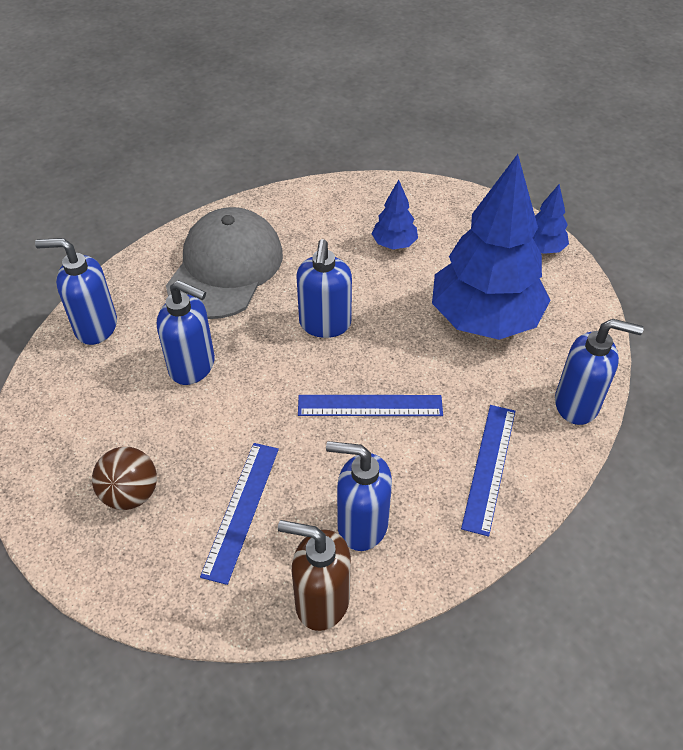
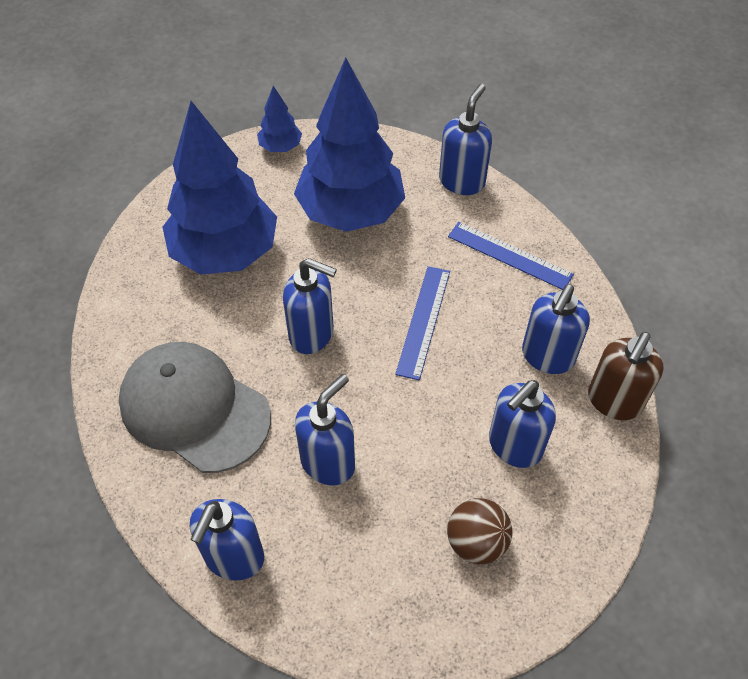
camera: 75 degrees left, 5 degrees up
blue ruler [200,443,279,585] -> blue soap dispenser [489,380,556,468]
blue tree [372,180,418,250] -> blue tree [162,101,277,275], size x2.29

